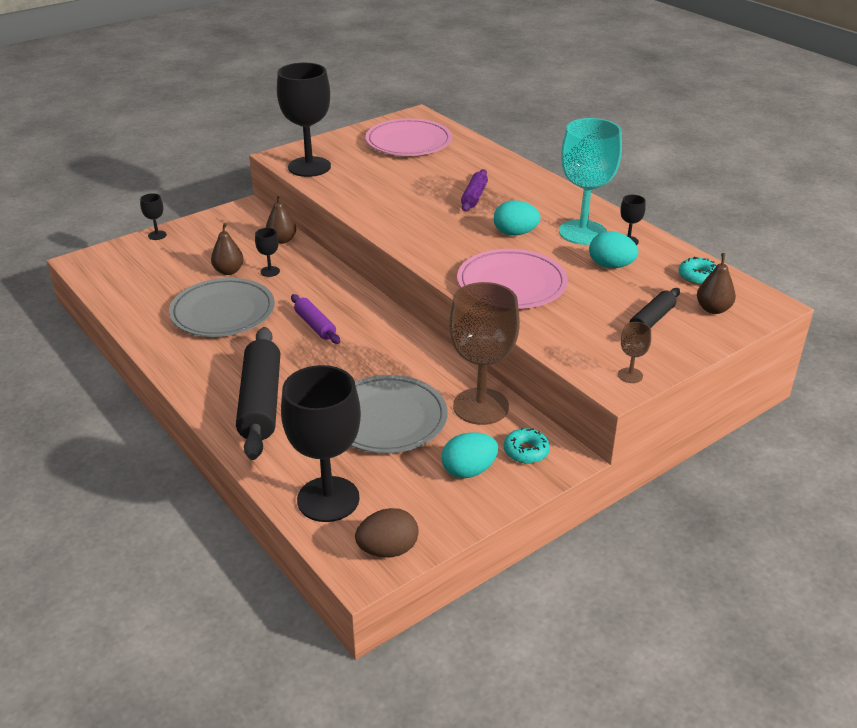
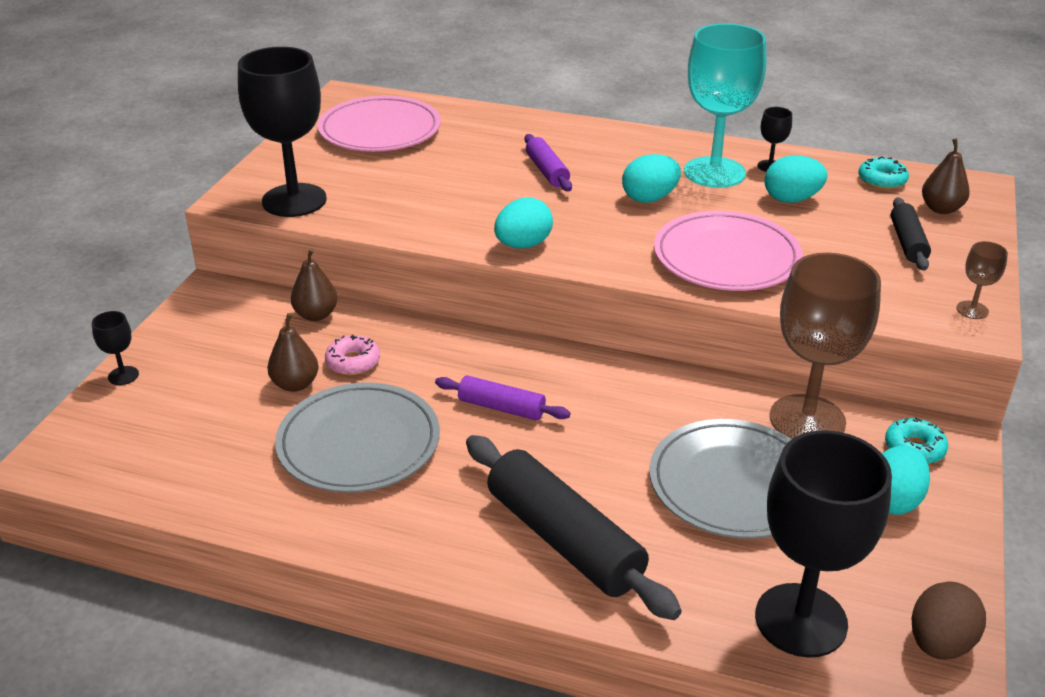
camera: 35 degrees left, 0 degrees up
black goblet [255,228,280,277] -> pink donut [325,335,380,375]
none -> turquoise egg [494,197,553,248]

